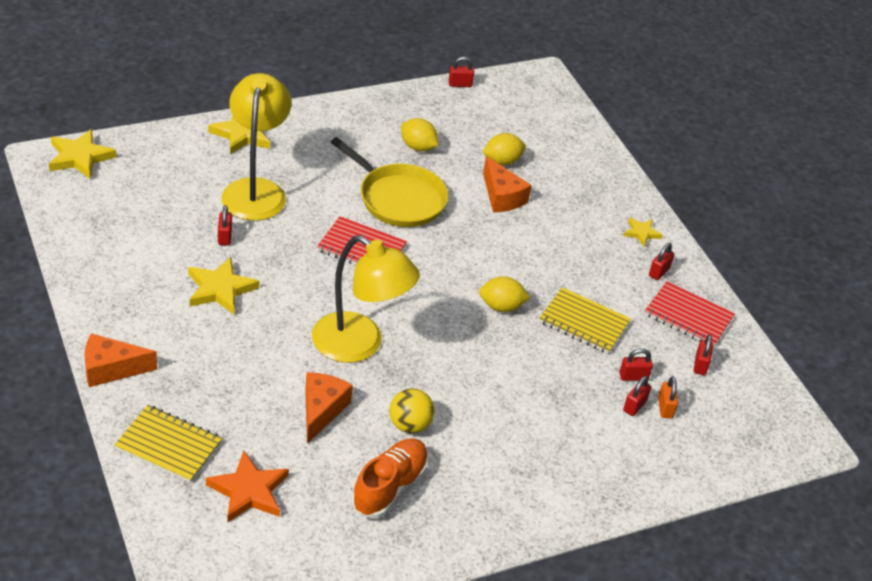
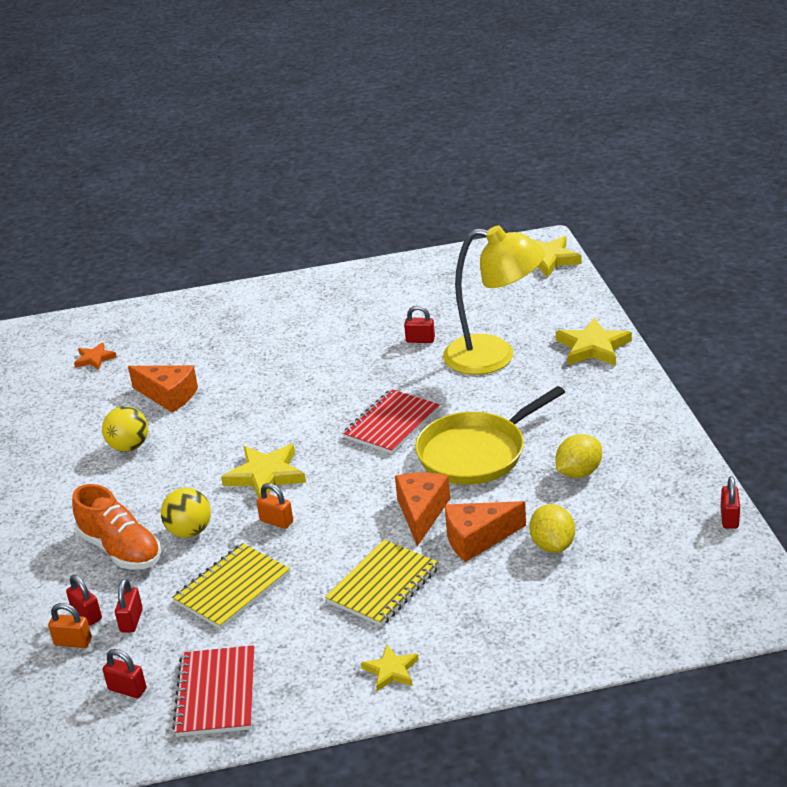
camera: 110 degrees right, 10 degrees down
orange cheese [85,333,157,387] -> orange cheese moved to [395,473,450,546]
yellow notebook [114,405,222,482] -> yellow notebook moved to [325,540,439,626]
yellow star [188,257,259,315] -> yellow star moved to [221,444,306,498]
orange star [206,451,289,523] -> orange star [74,342,117,370], size x0.58
yellow lamp [312,235,420,363] -> none
orange shoe [352,438,429,518] -> orange shoe moved to [72,484,161,570]
yellow lemon [479,276,531,312] -> orange padlock [257,483,293,529]
red notebook [645,281,735,347] -> red notebook turned 45 degrees counterclockwise [172,645,255,737]
red padlock [649,243,674,280] -> none
none -> yellow ball [161,488,211,538]

